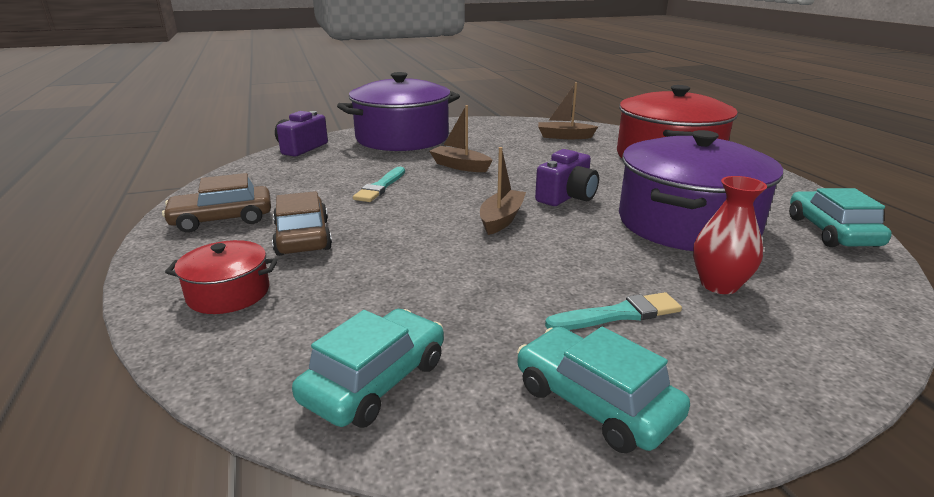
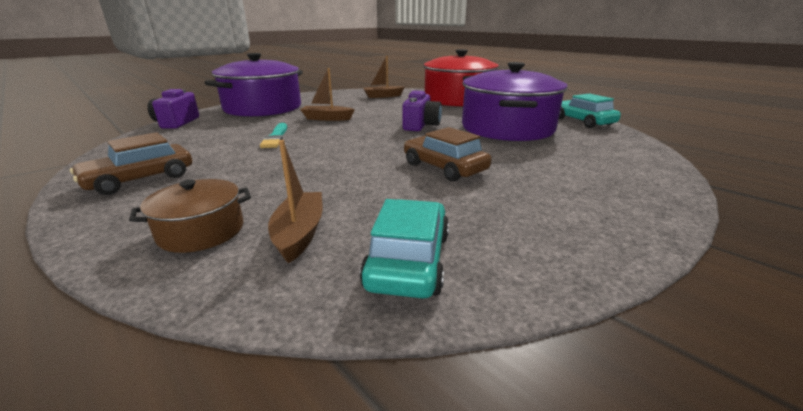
camera: 25 degrees left, 0 degrees up
red pot [165,240,278,314] -> brown pot [129,179,251,253]
brown car [272,191,332,256] -> brown car moved to [404,127,492,181]
brown boat [480,147,526,235] -> brown boat moved to [268,140,322,263]
turquoise car [517,327,690,453] -> none
turquoise brush [545,292,682,330] -> none
red vase [693,176,767,294] -> none

